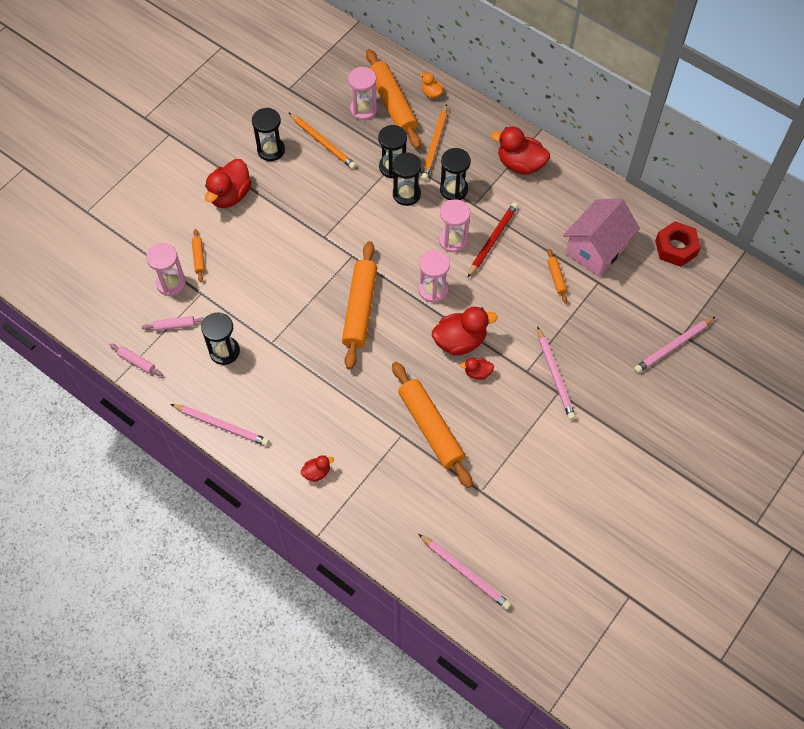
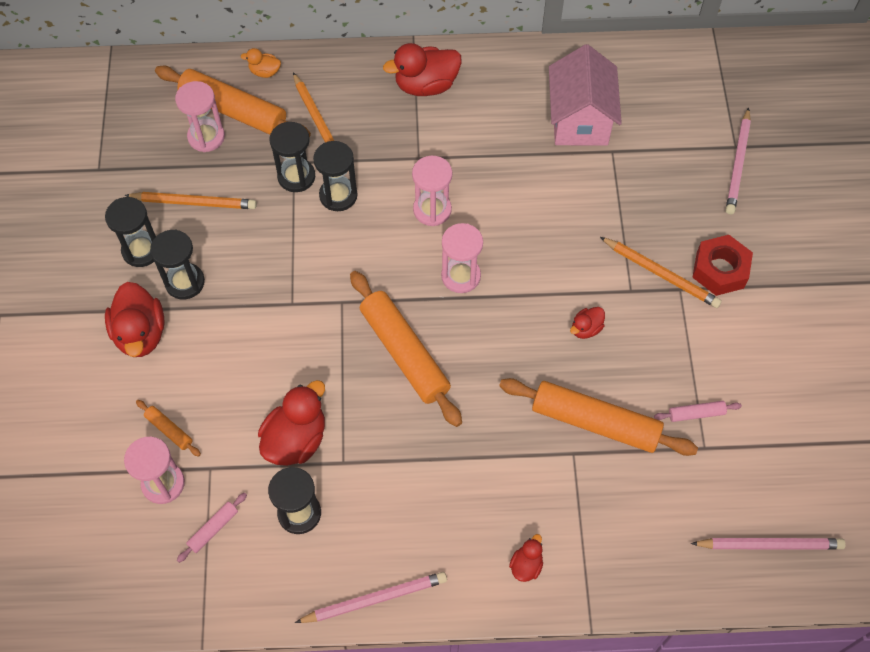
camera: 40 degrees left, 0 degrees up
pink rolling pin [109,344,163,376] -> pink rolling pin moved to [654,401,742,422]
red duck [432,307,498,355] -> red duck moved to [258,380,325,466]
black hourglass [440,148,471,200] -> black hourglass moved to [150,229,205,300]
red pencil [467,202,518,278] -> none
pink pencil [538,327,576,420] -> orange pencil [600,237,722,308]
orange rolling pin [547,249,567,303] -> none
red nut [655,221,701,267] -> red nut moved to [692,235,753,296]

